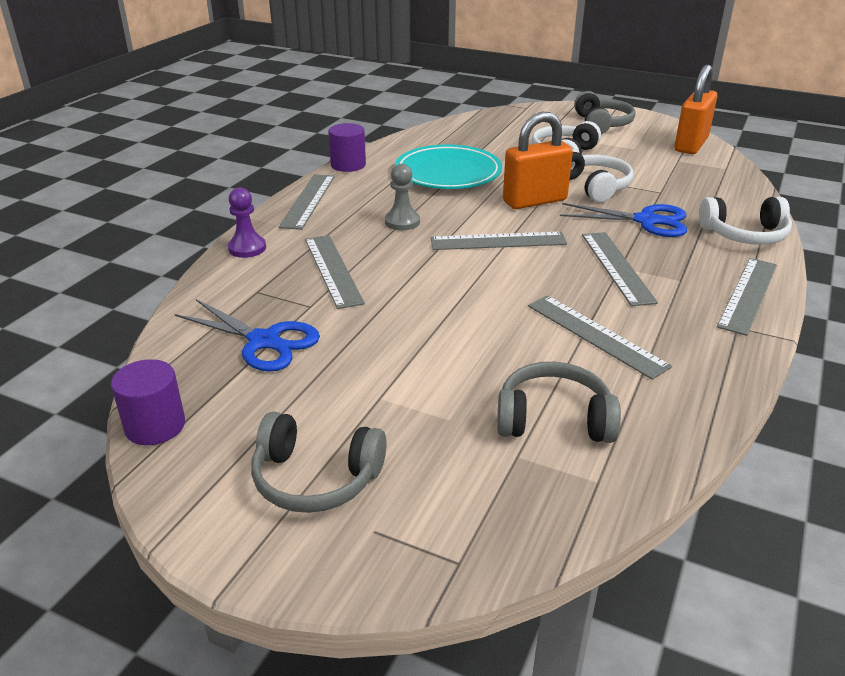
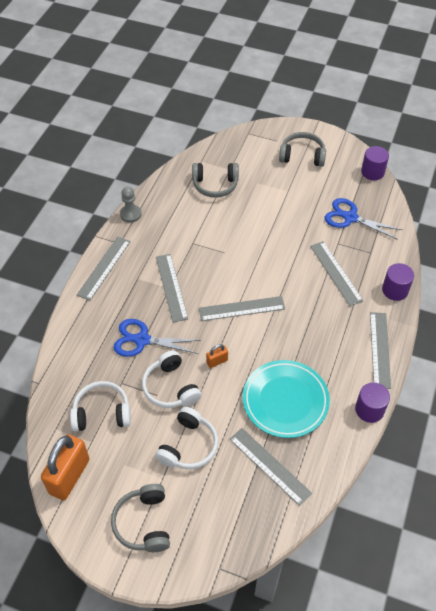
camera: 175 degrees right, 20 degrees up
purple pawn [228,187,266,258] -> purple cylinder [382,263,414,301]
grey pawn [385,164,420,230] -> grey pawn moved to [120,187,142,223]
orange padlock [503,112,573,209] -> orange padlock [206,344,228,368], size x0.46
grey ruler [528,295,672,379] -> grey ruler moved to [229,428,312,506]
white headphones [699,197,792,245] -> white headphones moved to [70,381,131,432]

